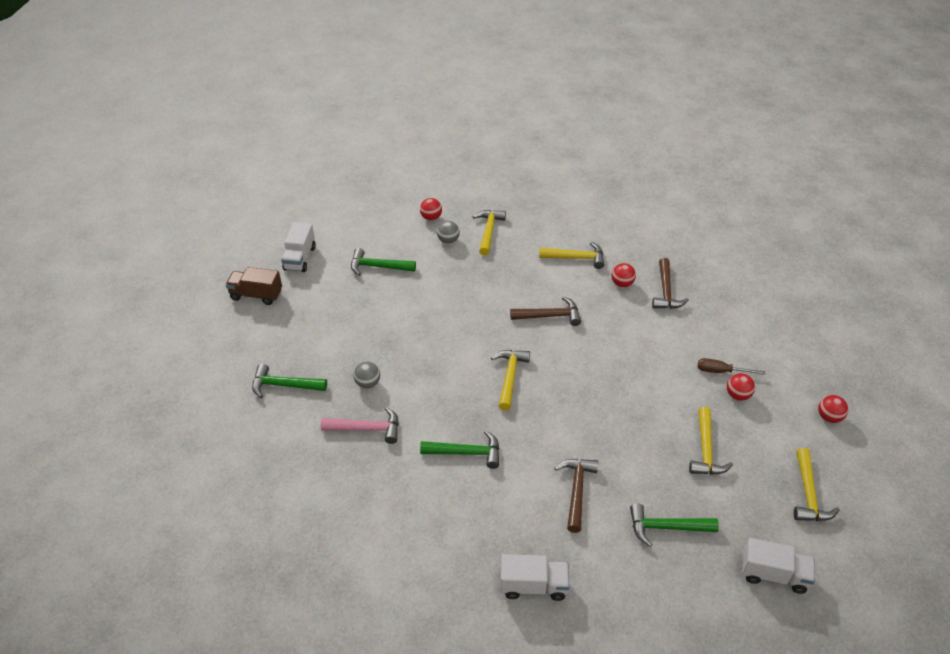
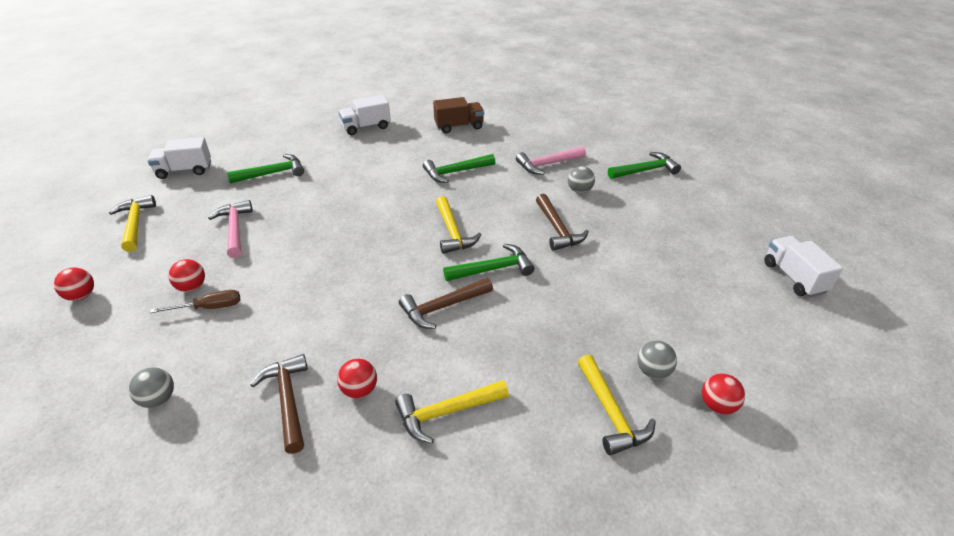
camera: 155 degrees right, 5 degrees down
brown truck [226,267,282,305] -> brown truck moved to [433,97,484,133]
green hammer [351,248,416,276] -> green hammer moved to [443,244,534,281]
brown hammer [555,459,598,533] -> brown hammer moved to [536,194,589,251]
yellow hammer [689,407,733,475] -> pink hammer [208,200,253,258]
none -> grey ball [129,367,174,408]

